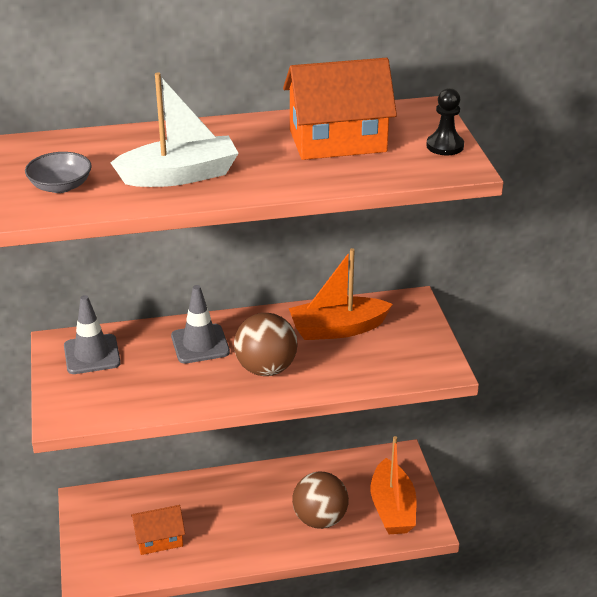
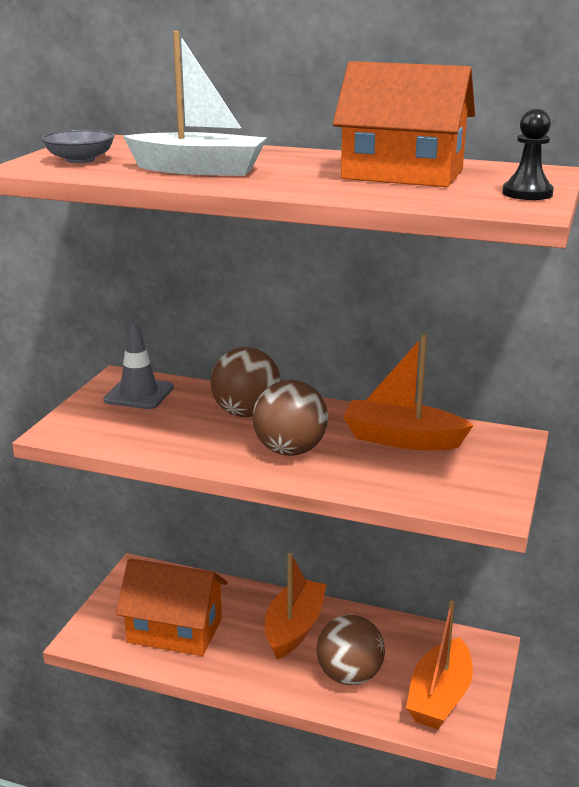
camera: 30 degrees right, 10 degrees down
orange house [131,505,185,555] -> orange house [116,558,228,656], size x1.68
grey traffic cone [171,285,230,364] -> brown ball [210,347,281,417]
none -> orange boat [265,553,327,659]

